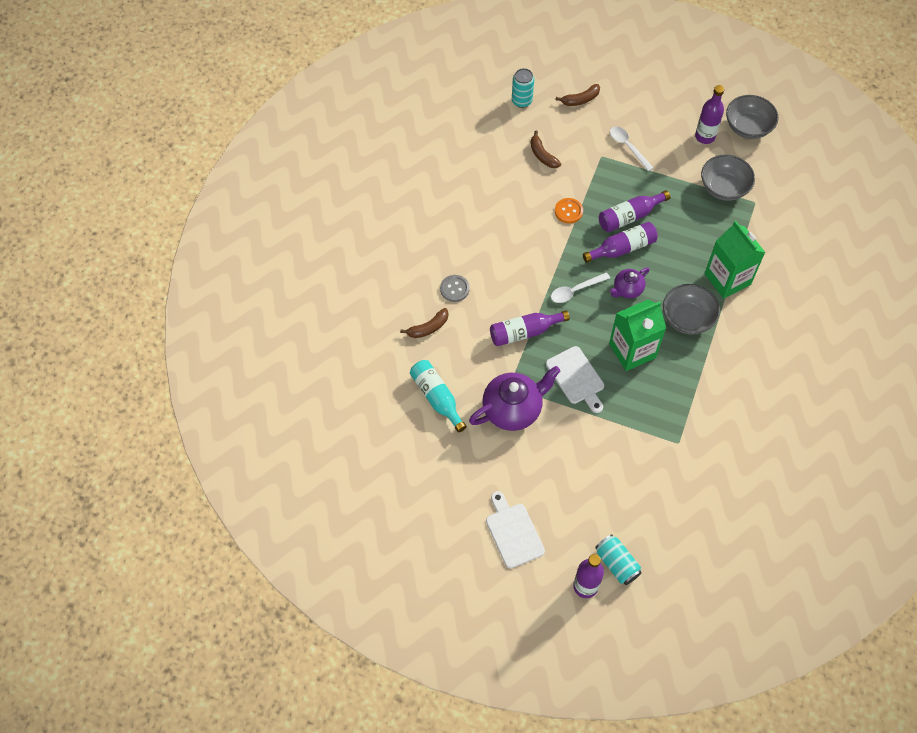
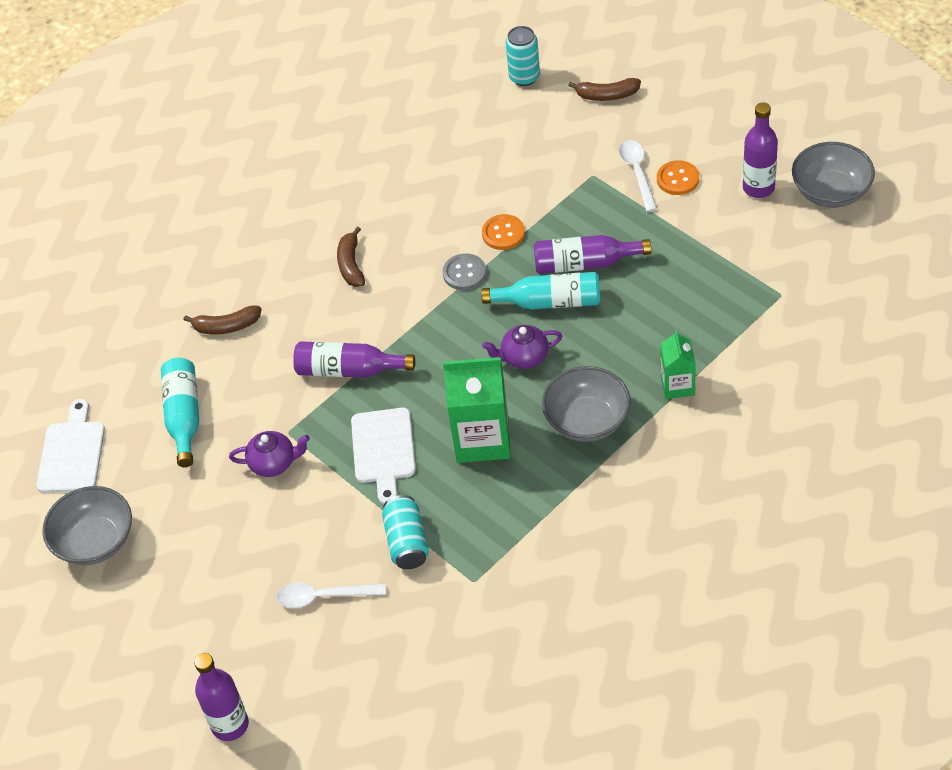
camera: 30 degrees right, 10 degrees down
grey button [440,275,470,302] -> grey button moved to [442,253,486,290]
purple teapot [469,366,561,431] -> purple teapot [229,431,310,477], size x0.55
white cutting board [486,491,545,569] -> white cutting board moved to [36,399,105,493]
brown banana [530,130,561,168] -> brown banana moved to [337,226,365,287]
white spoon [551,272,610,303] -> white spoon moved to [276,583,386,608]
purple bottle [583,222,658,263] -> turquoise bottle [481,272,600,309]
turquoise can [595,534,642,585] -> turquoise can moved to [382,495,429,569]
grey bowl [701,154,755,201] -> grey bowl moved to [42,486,132,565]
green carton [705,221,766,299] -> green carton [661,330,696,399], size x0.56
none -> orange button [657,160,699,195]

